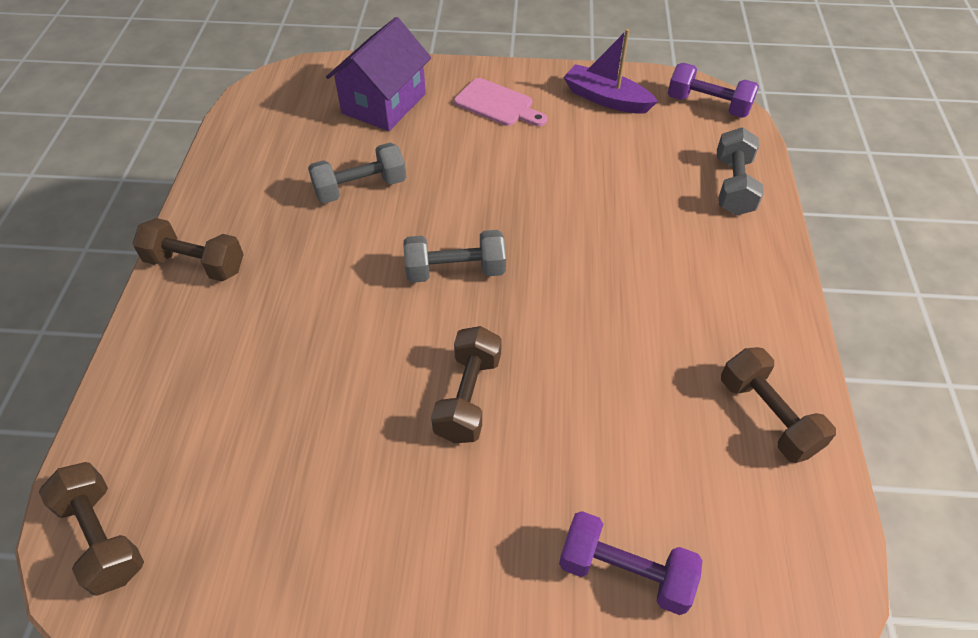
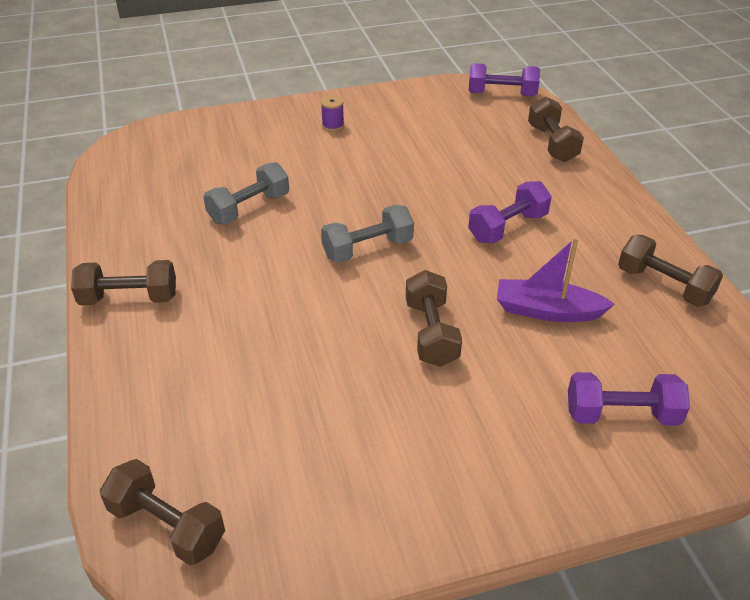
camera: 20 degrees left, 10 degrees down
purple house [326,17,431,131] -> none
pink cutting board [454,78,547,126] -> purple spool [321,95,344,131]
purple boat [563,29,658,114] -> purple boat moved to [497,237,615,322]
grey dumbbell [717,127,764,216] -> brown dumbbell [528,96,584,162]
none -> purple dumbbell [468,181,552,243]

